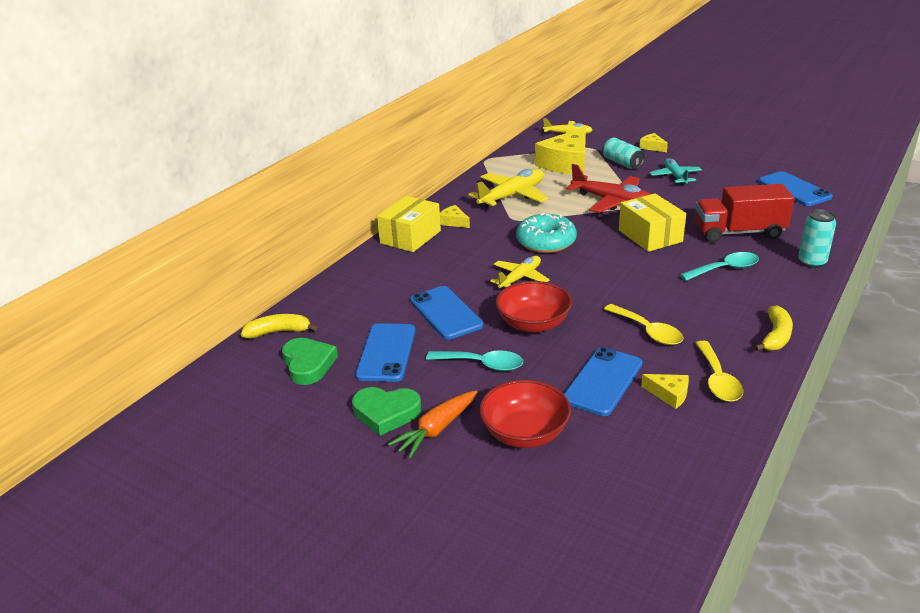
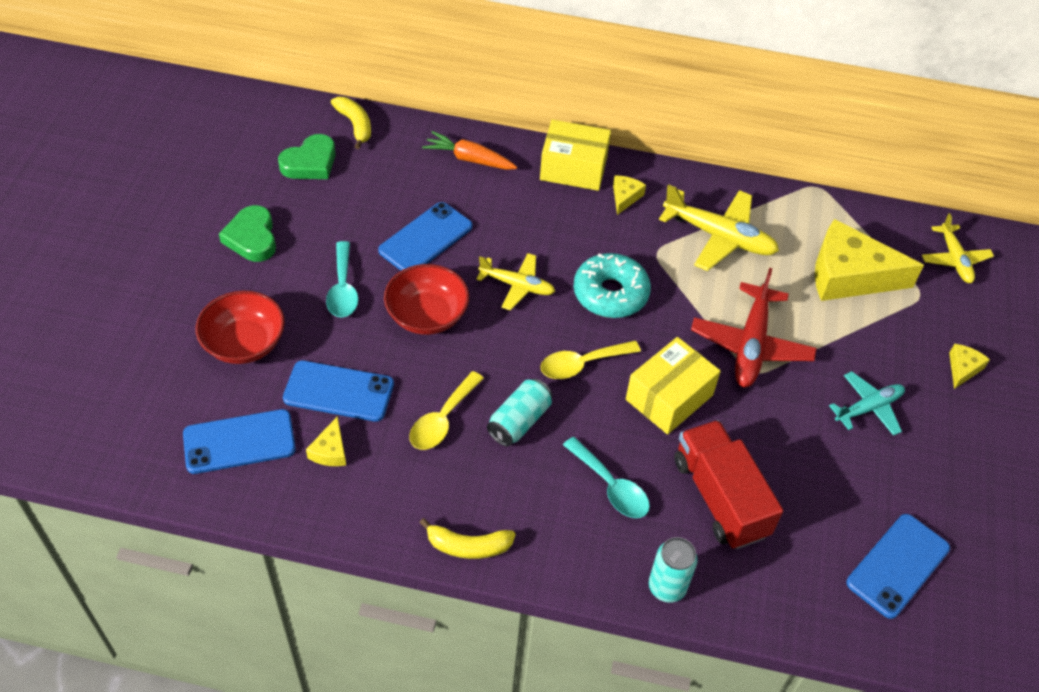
camera: 65 degrees right, 20 degrees up
blue phone [355,323,416,382] -> blue phone moved to [183,409,296,474]
orange carrot [388,391,477,459] -> orange carrot moved to [422,131,517,170]
turquoise can [602,138,645,169] -> turquoise can moved to [487,378,553,446]
yellow spoon [695,341,743,402] -> yellow spoon moved to [540,341,641,379]

